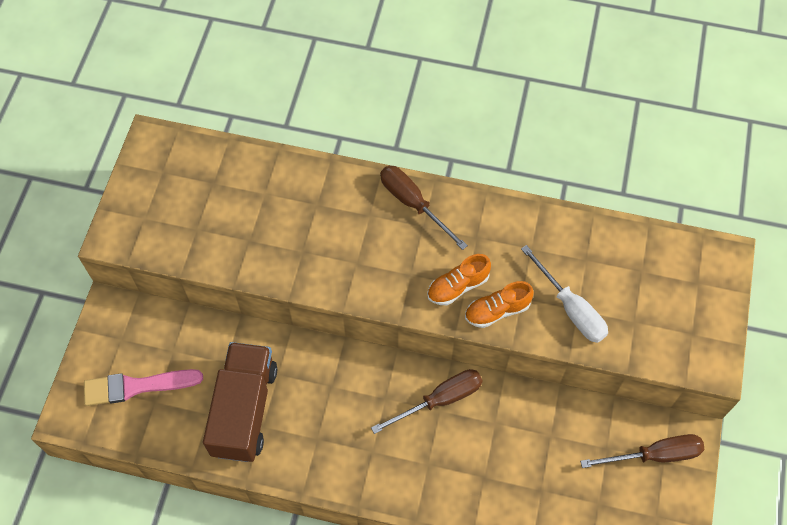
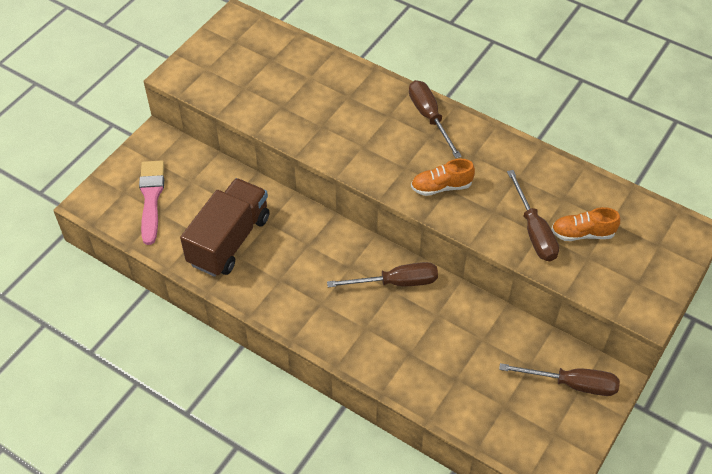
camera: 20 degrees right, 10 degrees down
pink brush [84,369,203,406] -> pink brush turned 75 degrees clockwise [139,161,164,245]
orange shoe [465,281,534,328] -> orange shoe moved to [551,207,620,241]
white screwdriver [521,245,608,343] -> brown screwdriver [507,170,559,261]

